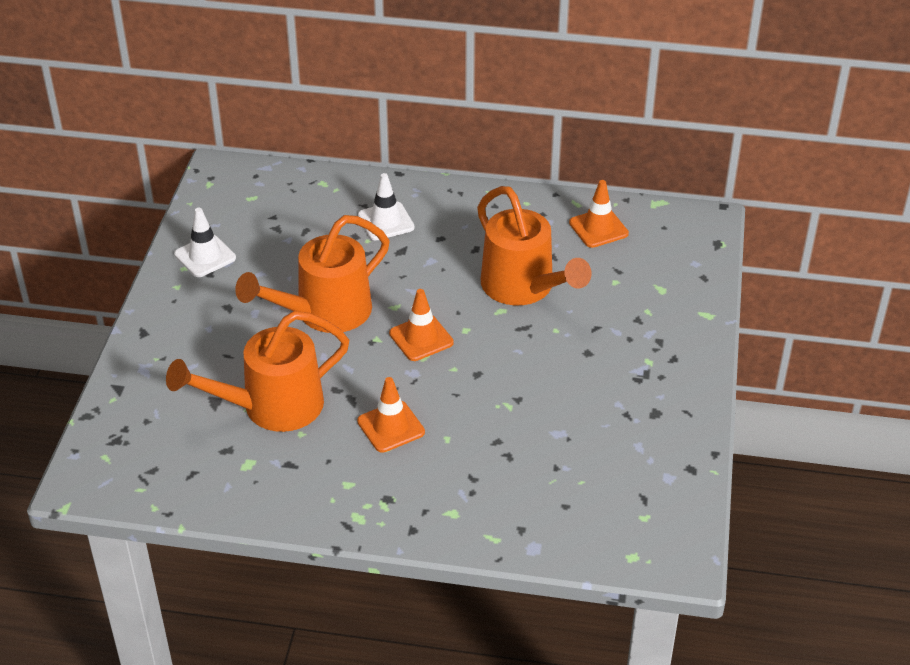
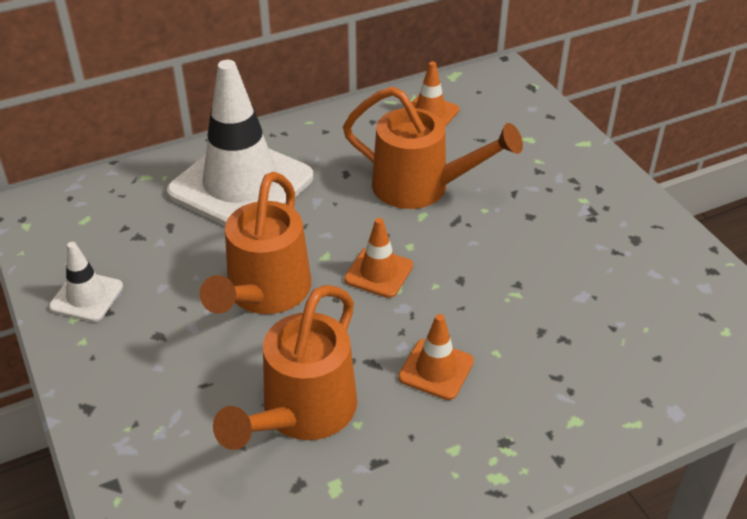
camera: 35 degrees left, 0 degrees up
white traffic cone [358,173,415,240] -> white traffic cone [167,60,313,226], size x2.21

